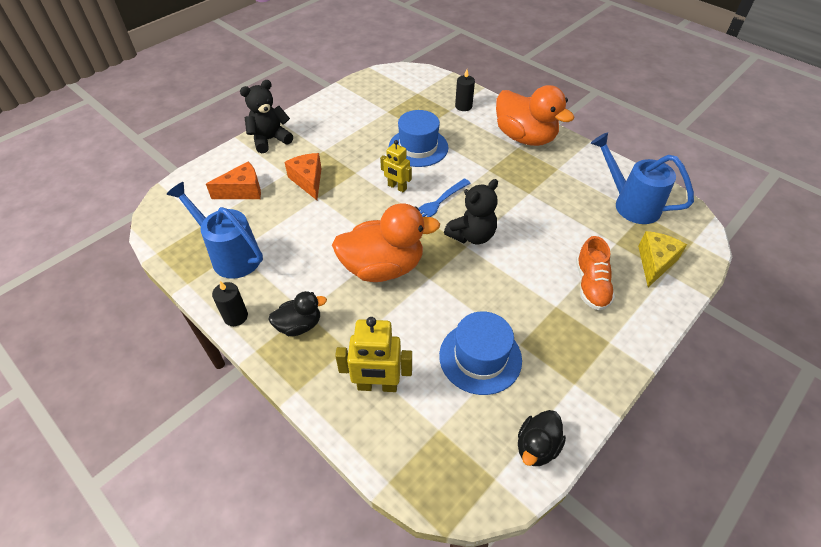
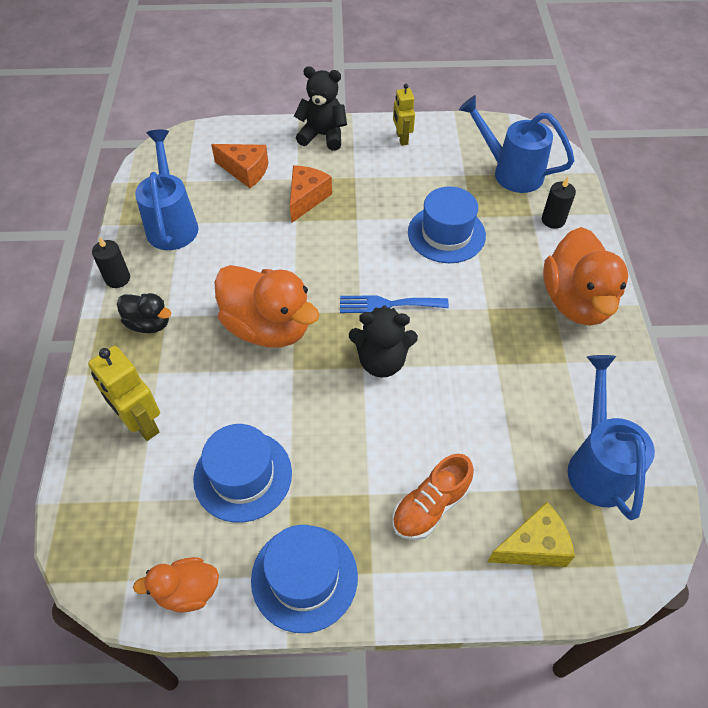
camera: 45 degrees right, 5 degrees up
yellow robot [380,140,412,192] -> yellow robot moved to [393,84,415,146]
black duck [518,410,566,466] -> orange duck [133,557,219,613]
none -> blue hat [251,525,358,633]
none -> blue watering can [459,95,574,193]

